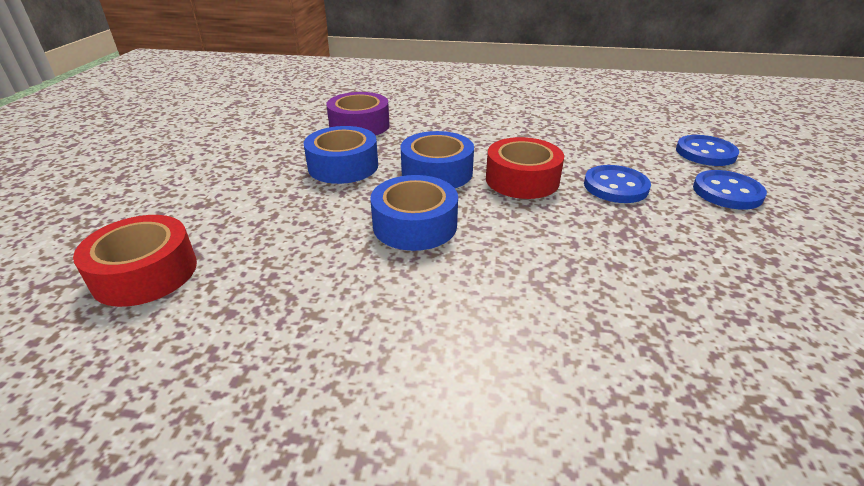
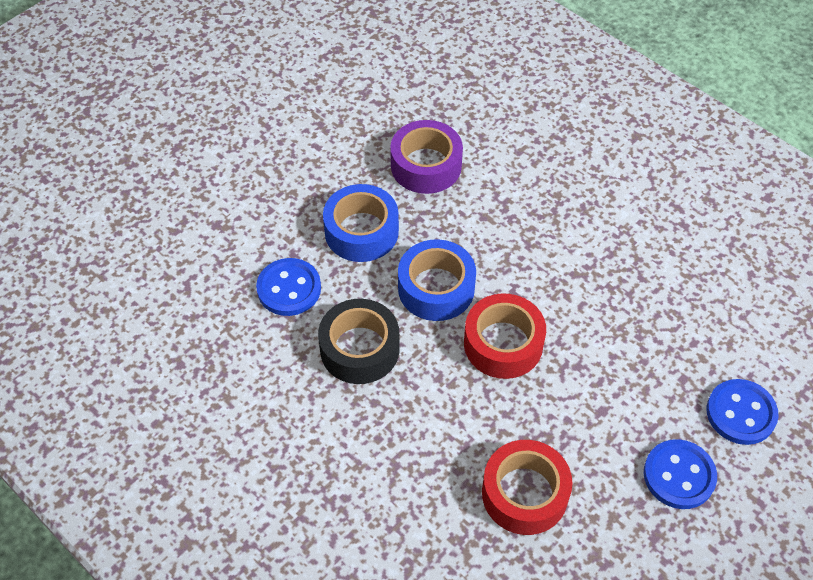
camera: 35 degrees right, 20 degrees up
red tape [73,215,197,307] -> red tape moved to [482,440,572,535]
blue tape [370,175,458,251] -> black tape [318,299,400,384]
blue button [584,165,651,203] -> blue button moved to [256,258,321,316]

